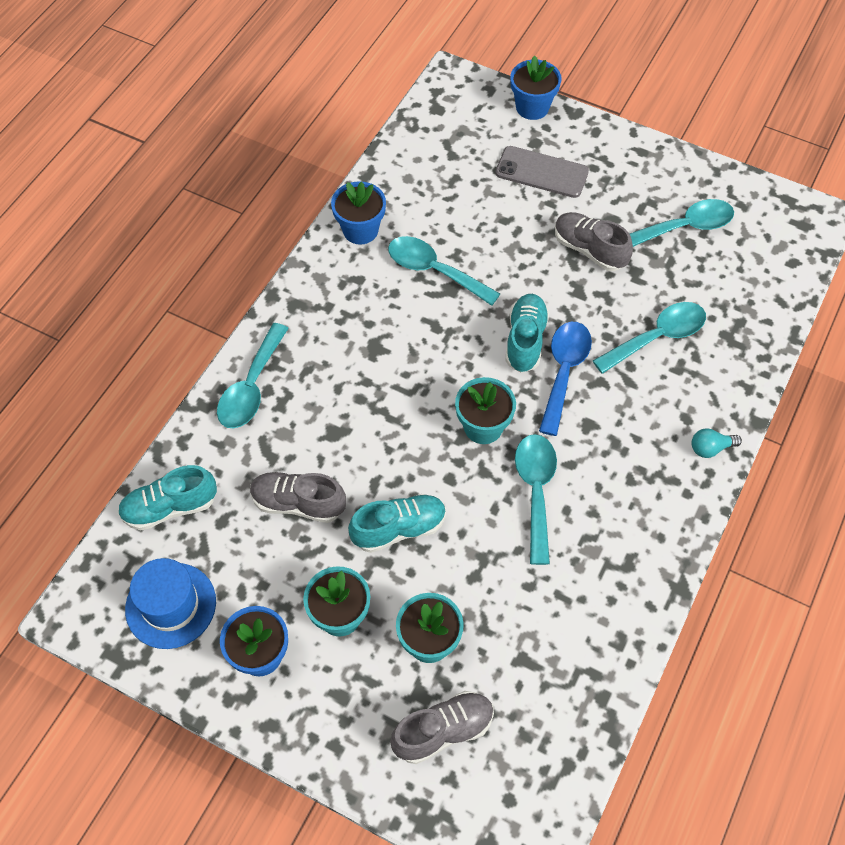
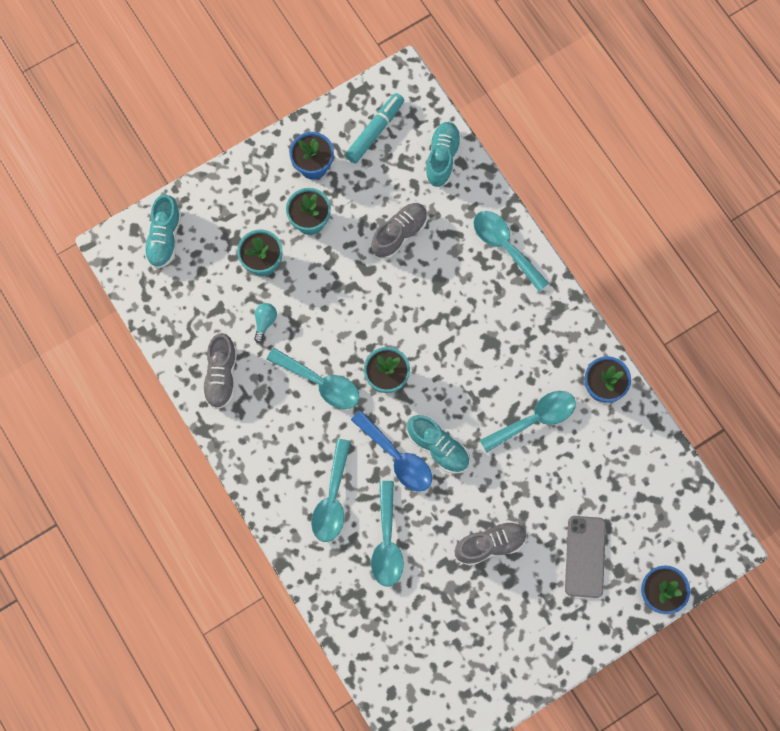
camera: 120 degrees right, 15 degrees up
blue hat [125,558,216,649] -> turquoise marker [345,93,404,164]
turquoise shoe [348,494,446,553] -> turquoise shoe moved to [144,195,181,269]
grey shoe [390,691,494,764] -> grey shoe moved to [202,333,237,409]
grey phone [495,146,589,198] -> grey phone turned 45 degrees counterclockwise [565,516,606,598]
turquoise spoon [630,199,734,247] -> turquoise spoon moved to [311,439,351,542]
turquoise light bulb [692,428,742,458] -> turquoise light bulb moved to [254,303,277,343]

